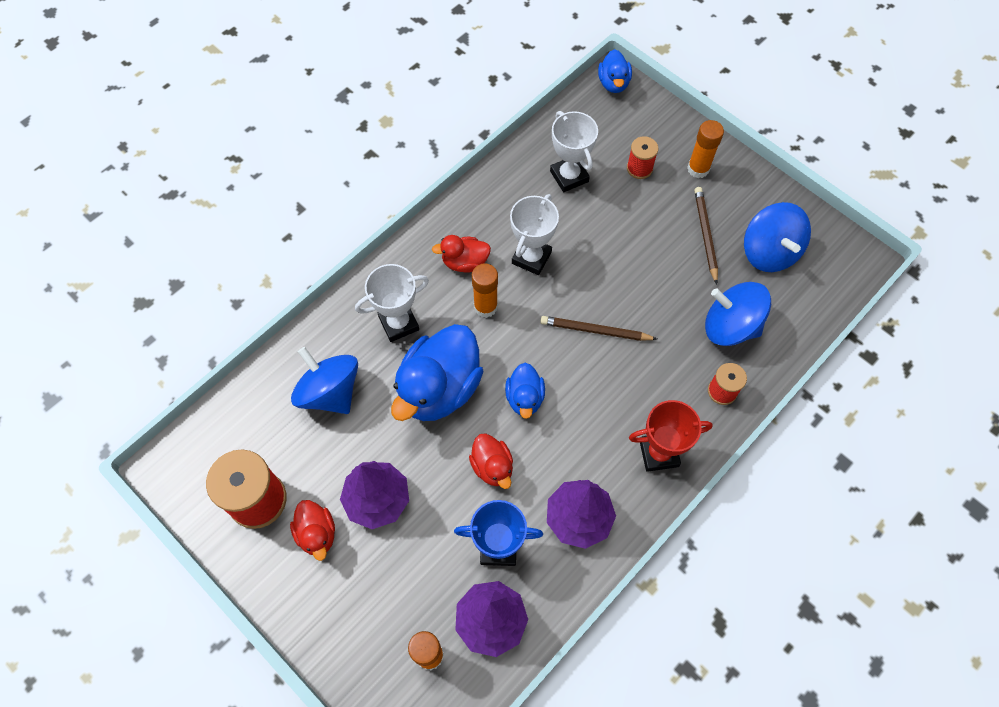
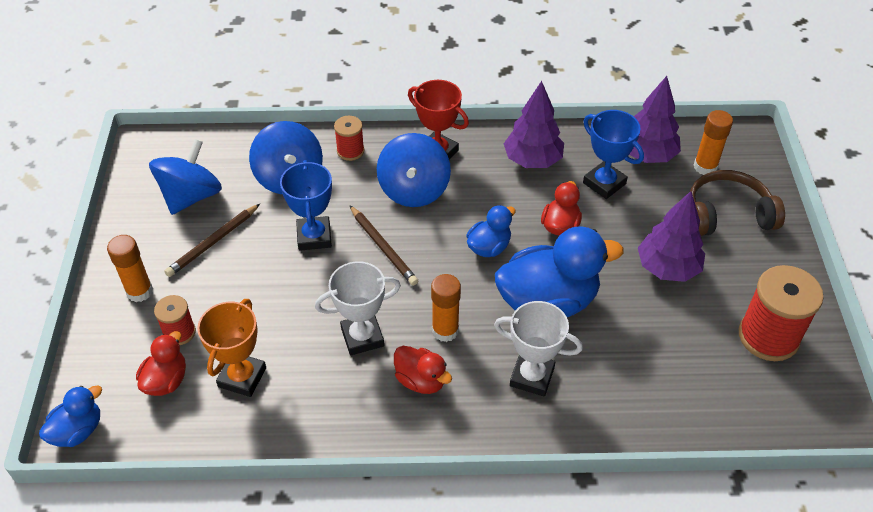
camera: 135 degrees left, 15 degrees down
red duck [290,500,335,561] -> red duck moved to [136,331,186,396]
blue spinning top [291,347,358,414] -> blue spinning top moved to [377,133,451,207]
white trophy [550,111,598,192] -> orange trophy [197,299,266,397]
none -> blue trophy [280,160,332,251]
none -> brown headphones [690,170,785,236]

